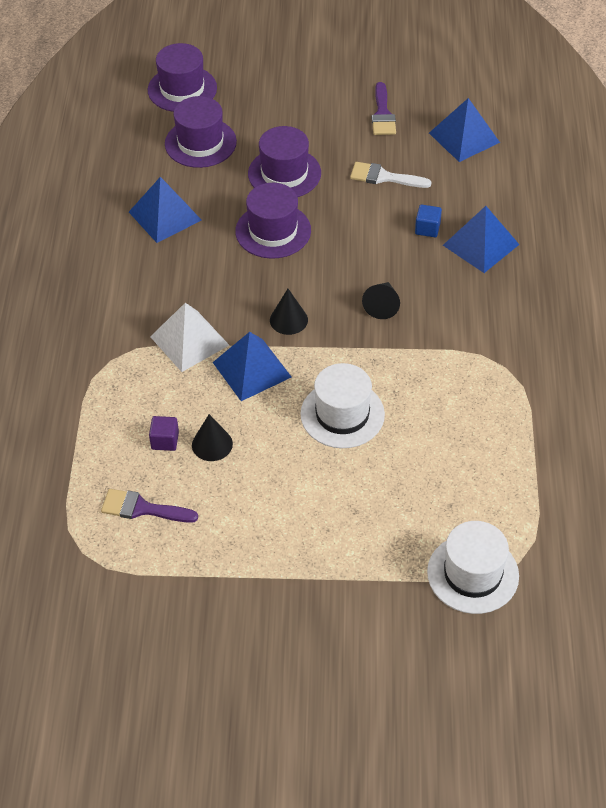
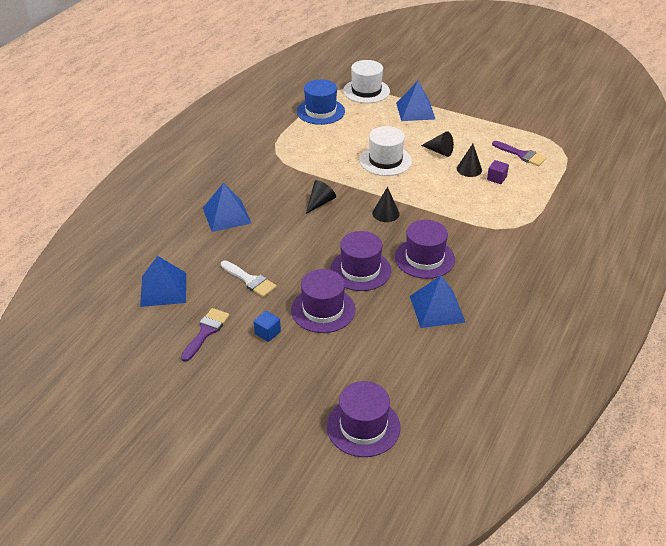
camera: 155 degrees left, 10 degrees down
white pyramid [150,303,229,372] -> none
purple hat [165,96,237,168] -> purple hat moved to [395,220,455,279]
blue pyramid [213,332,291,401] -> blue pyramid moved to [396,81,436,121]
blue cube [415,204,442,237] -> blue cube moved to [254,311,281,342]
none -> blue hat [297,79,345,125]
none -> black cone [421,131,454,157]

